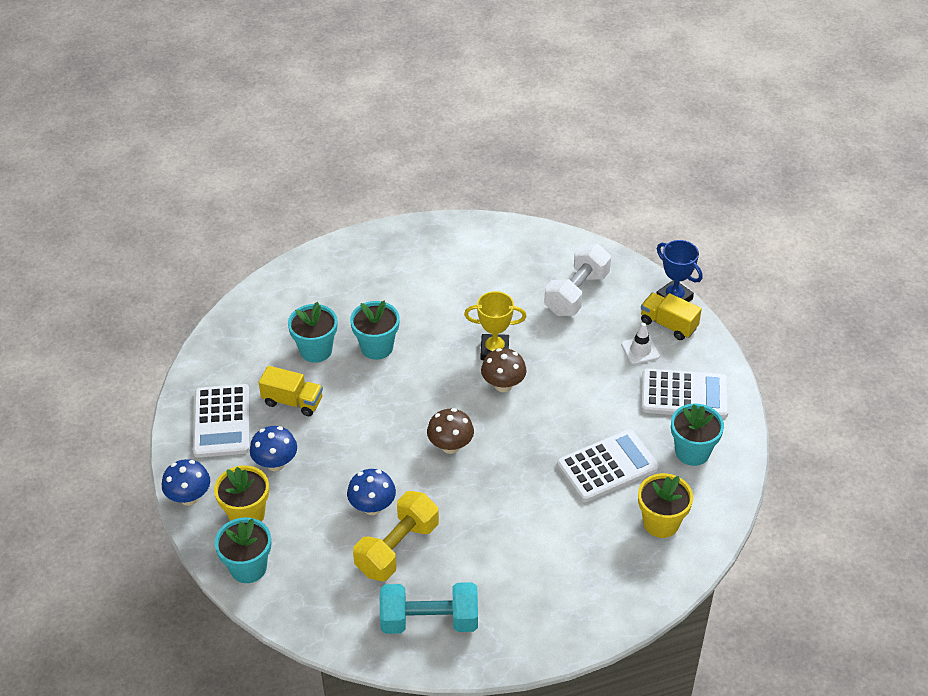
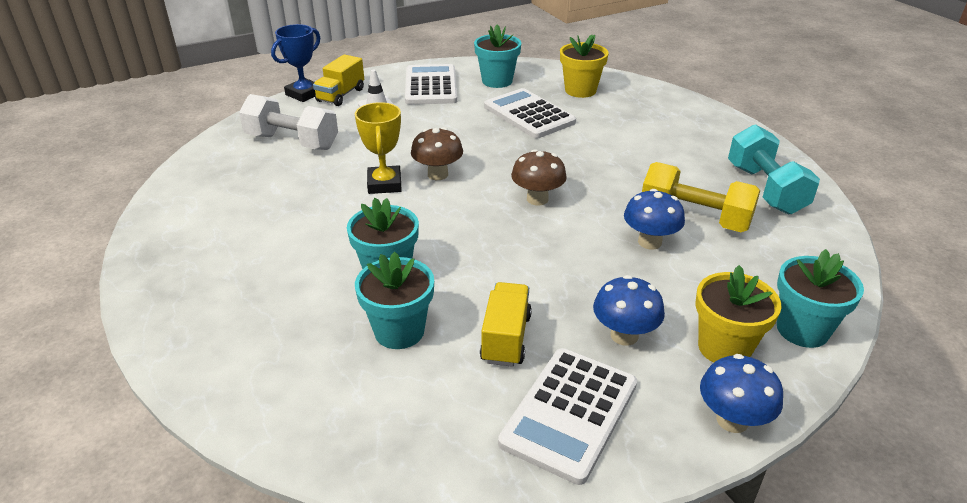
camera: 100 degrees left, 10 degrees down
white calculator [193,384,250,458] -> white calculator turned 135 degrees clockwise [498,348,637,485]

